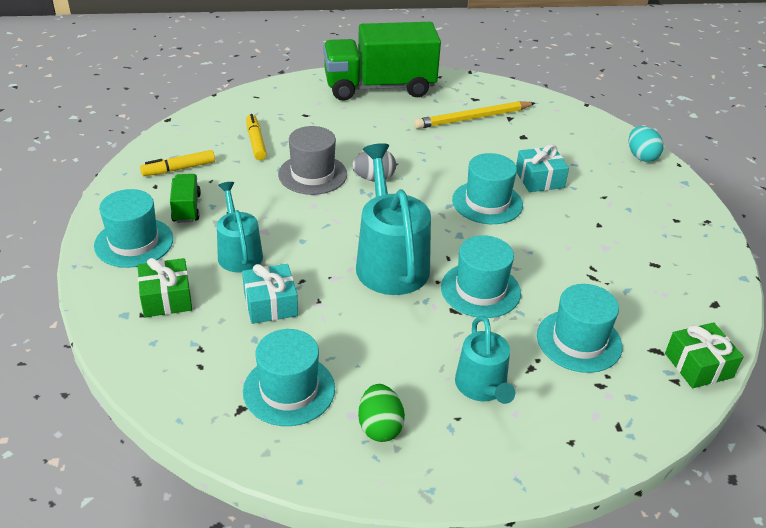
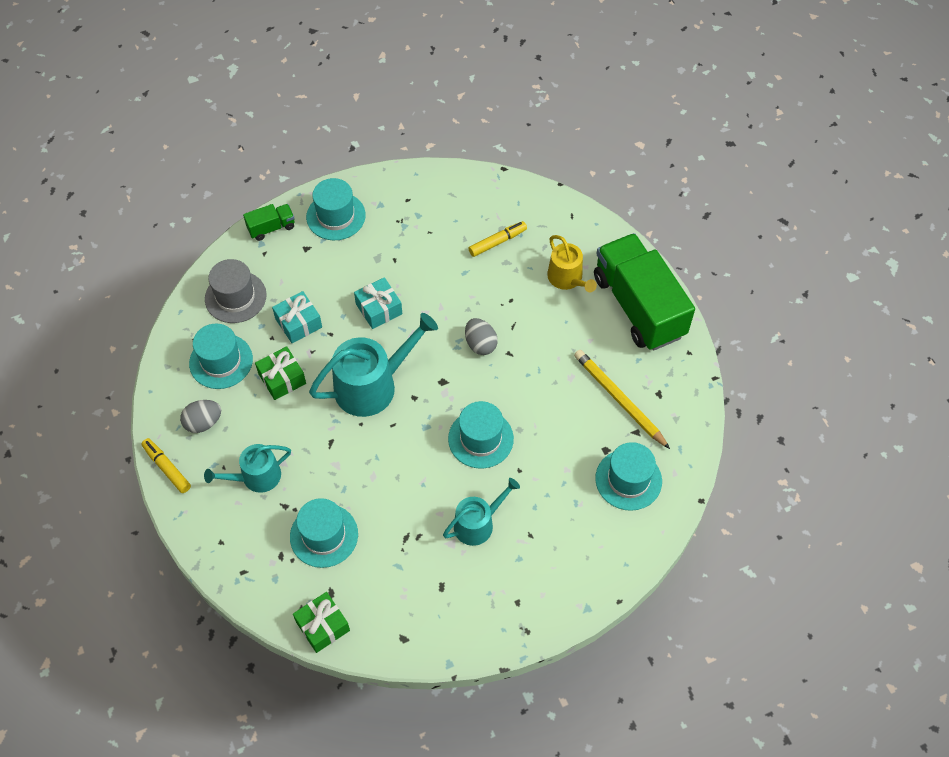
camera: 75 degrees right, 20 degrees up
green gift [138,258,192,317] -> green gift moved to [255,346,306,400]
yellow marker [140,150,215,176] -> yellow marker moved to [141,438,191,493]
green truck [170,174,201,223] -> green truck moved to [243,204,295,241]
turquoise watering can [217,182,263,272] -> turquoise watering can moved to [443,478,520,546]
grey hat [278,126,347,195] -> grey hat moved to [205,259,267,323]
green egg [358,384,405,442] -> grey egg [180,400,221,433]
turquoise hat [441,235,521,318] -> turquoise hat moved to [595,442,662,511]
turquoise gift [516,144,569,192] -> turquoise gift moved to [354,277,402,329]
turquoise egg [629,126,664,162] -> none
none -> yellow watering can [547,235,597,292]

